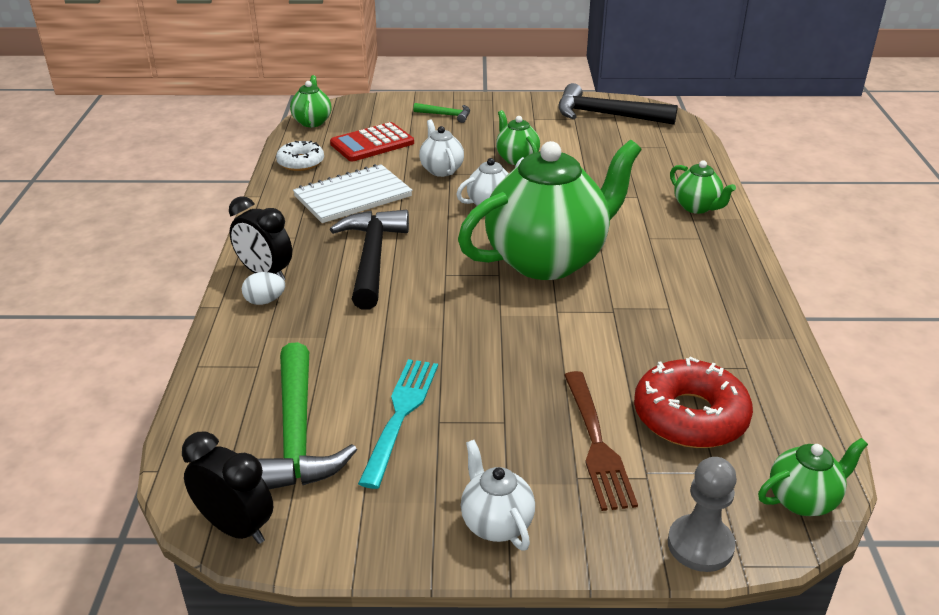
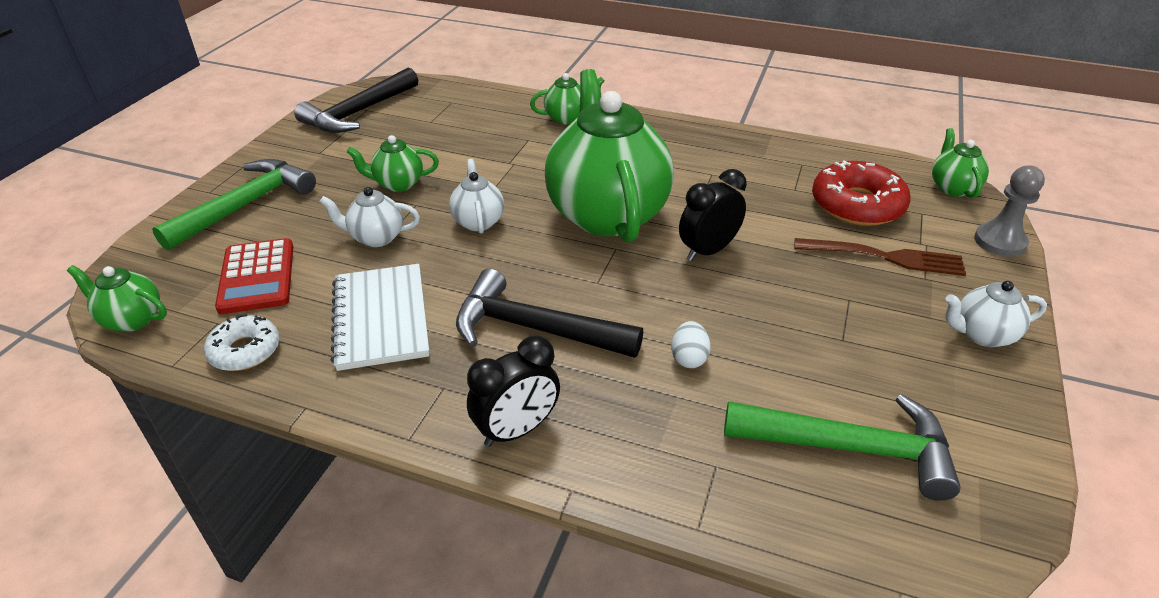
camera: 70 degrees left, 5 degrees up
black clock [182,432,273,544] -> black clock moved to [679,169,747,262]
white egg [242,272,285,305] -> white egg moved to [671,321,711,368]
turquoise fork [358,359,438,489] -> none
green hammer [413,103,470,123] -> green hammer [152,159,316,250], size x2.05

